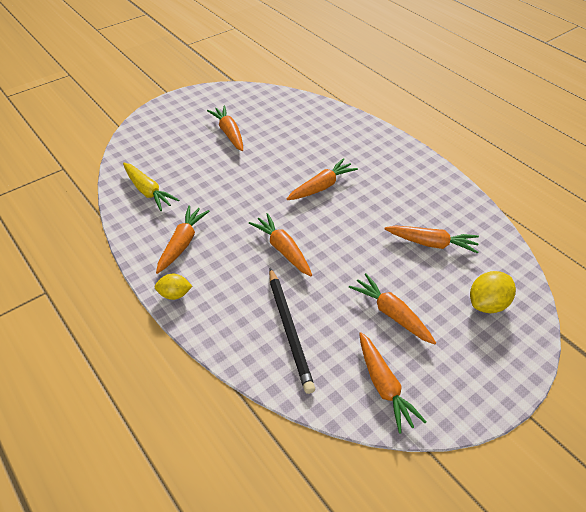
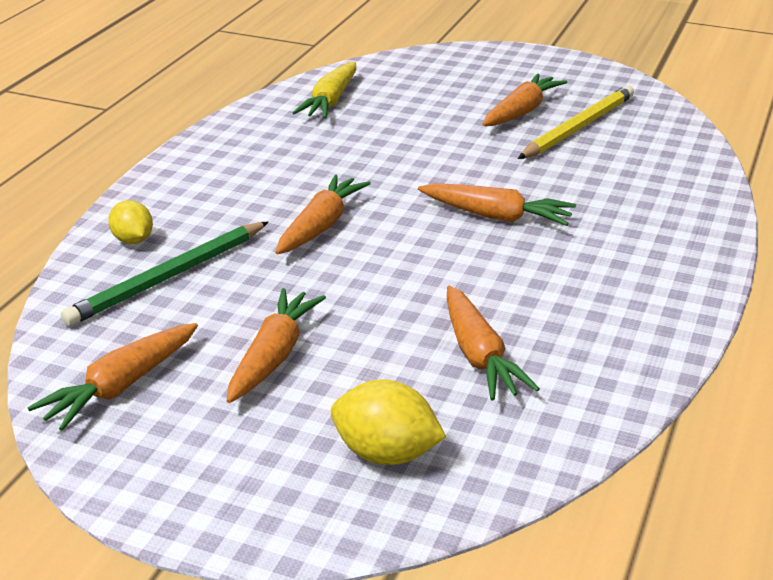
camera: 60 degrees right, 15 degrees down
yellow lemon [155,274,192,300] -> yellow lemon moved to [108,200,153,244]
orange carrot [156,205,210,274] -> none
black pencil [269,268,315,394] -> green pencil [61,222,268,326]
none -> yellow pencil [518,85,634,159]

